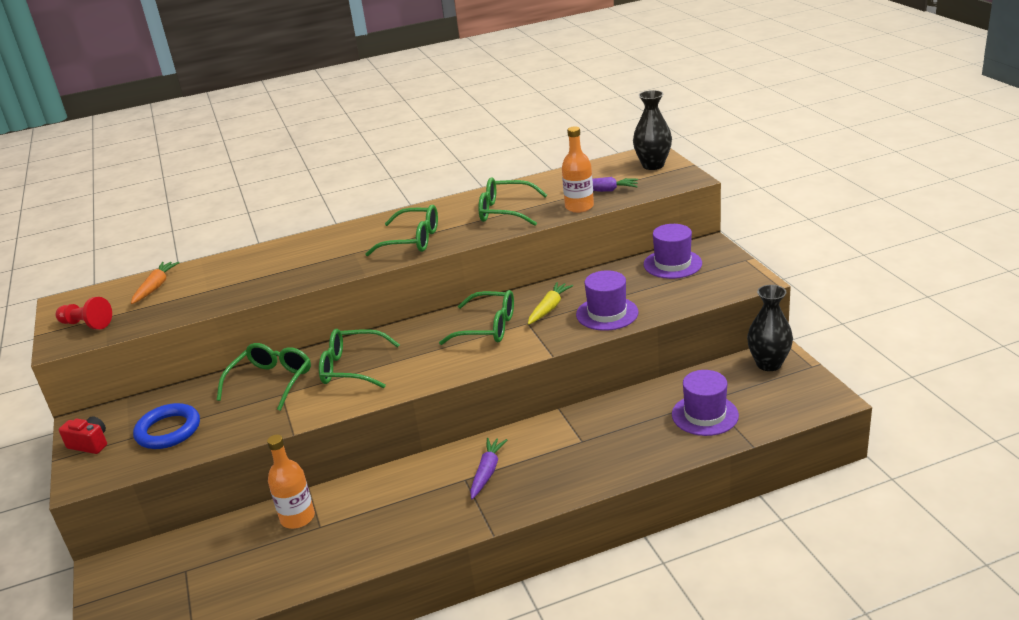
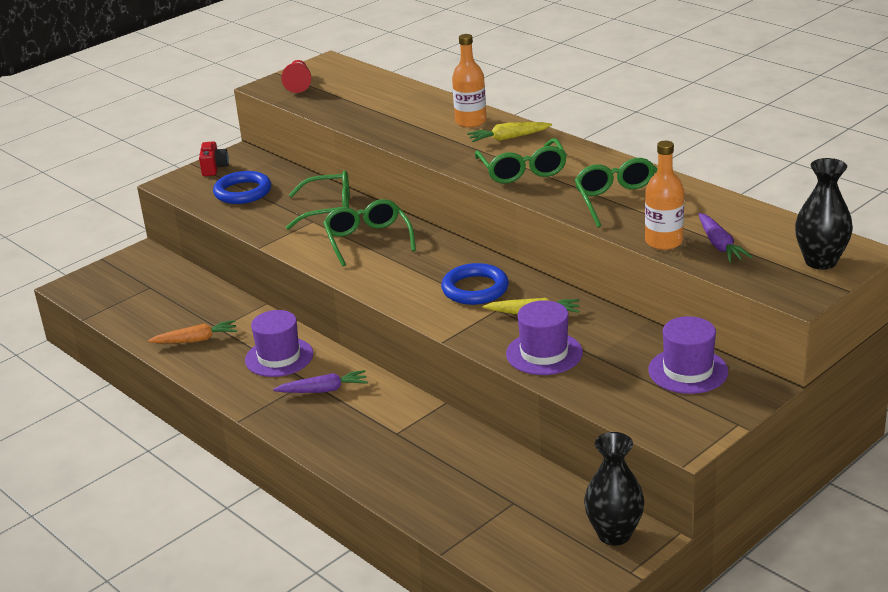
camera: 65 degrees right, 0 degrees up
orange carrot [131,262,180,304] -> orange carrot moved to [148,320,237,343]
orange bottle [267,434,315,529] -> orange bottle moved to [452,34,486,128]
green glasses [439,290,514,345] -> blue ring [441,263,509,305]
purple hat [672,370,739,436] -> purple hat moved to [245,310,313,377]
none -> yellow carrot [467,122,552,142]

